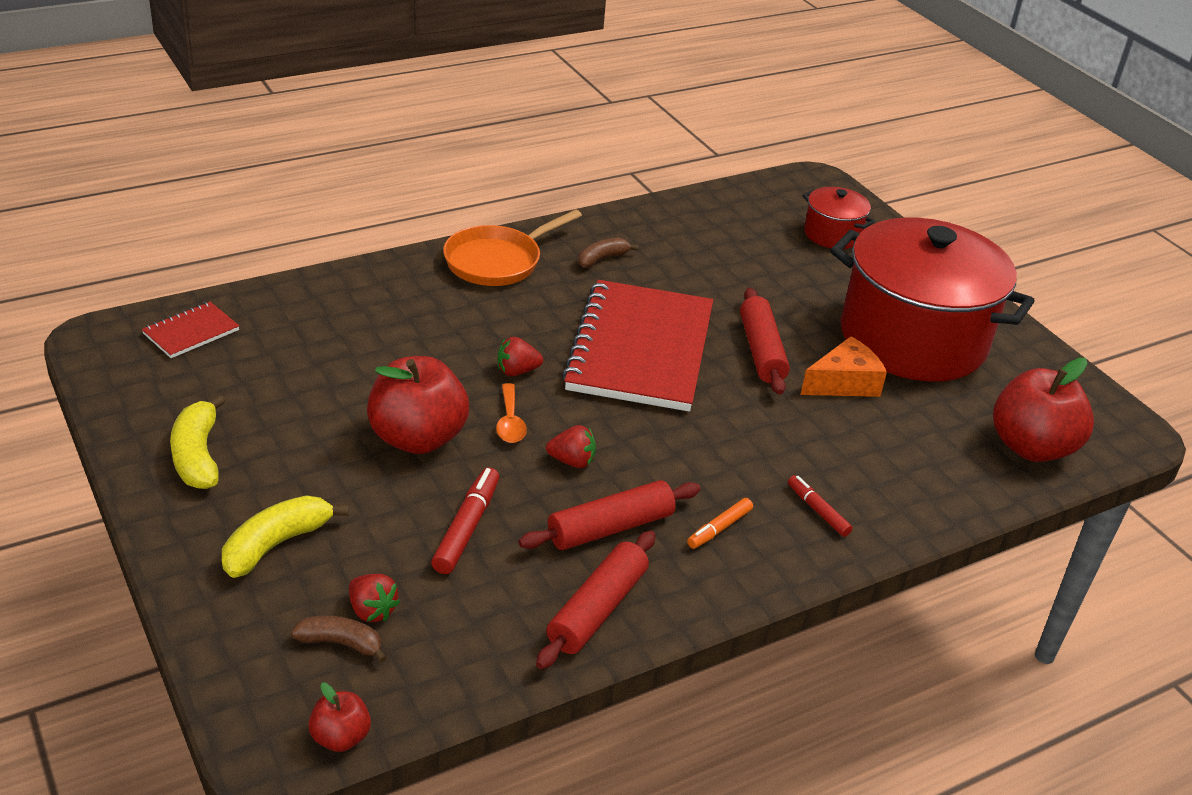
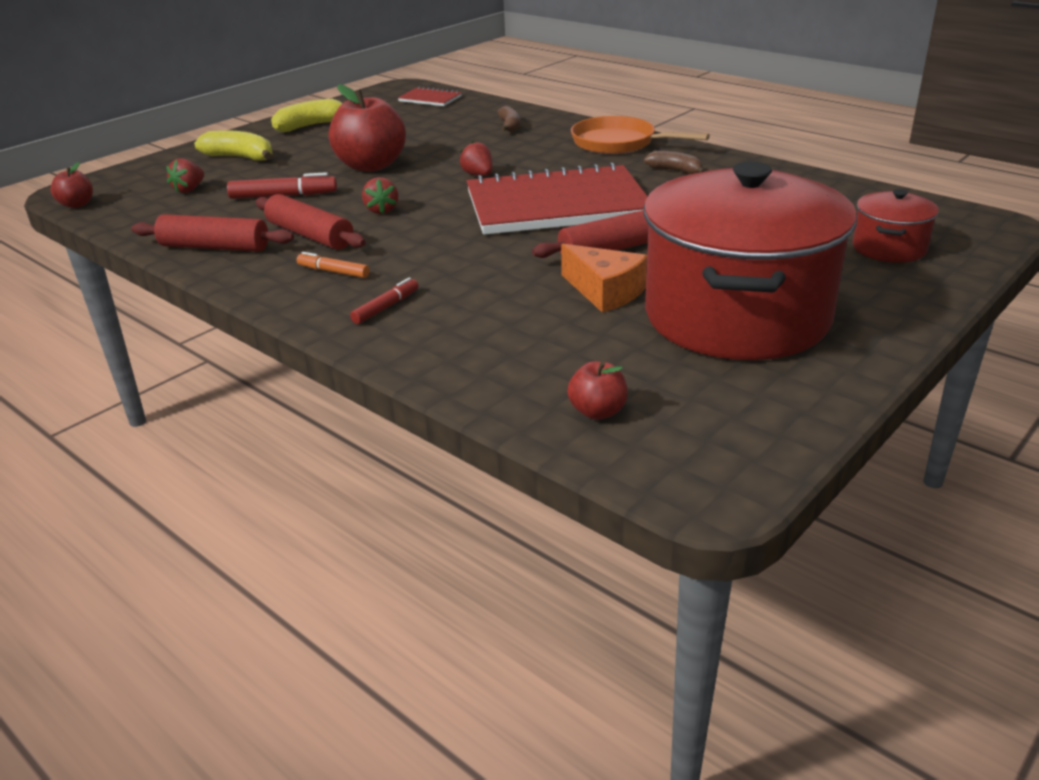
camera: 75 degrees right, 5 degrees down
brown banana [291,615,387,663] -> brown banana moved to [498,106,521,132]
orange spoon [496,383,527,443] -> none
red apple [993,358,1094,462] -> red apple [567,361,628,420], size x0.48

